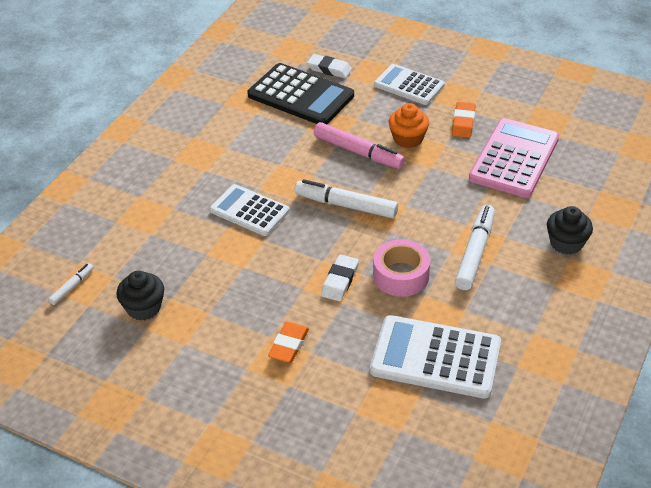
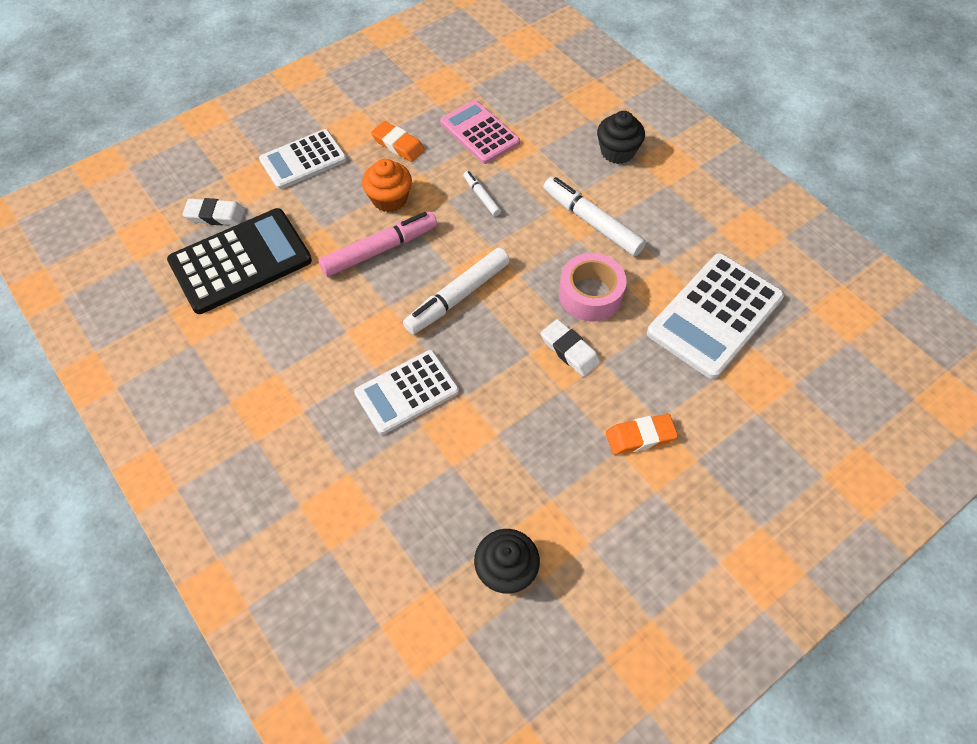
camera: 65 degrees left, 15 degrees up
white marker [48,263,93,305] -> white marker moved to [463,171,501,216]
orange eraser [268,322,309,363] -> orange eraser turned 60 degrees counterclockwise [606,414,678,455]
white eraser [307,54,352,78] -> white eraser turned 45 degrees clockwise [182,198,245,225]
pink calculator [469,118,559,198] -> pink calculator [440,100,520,164], size x0.67

